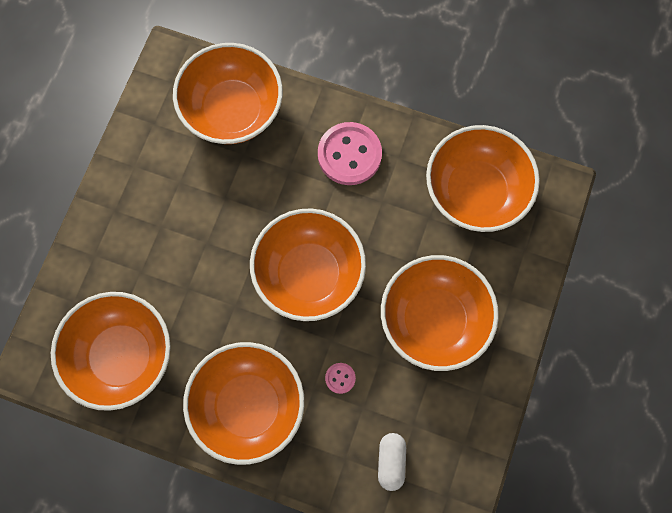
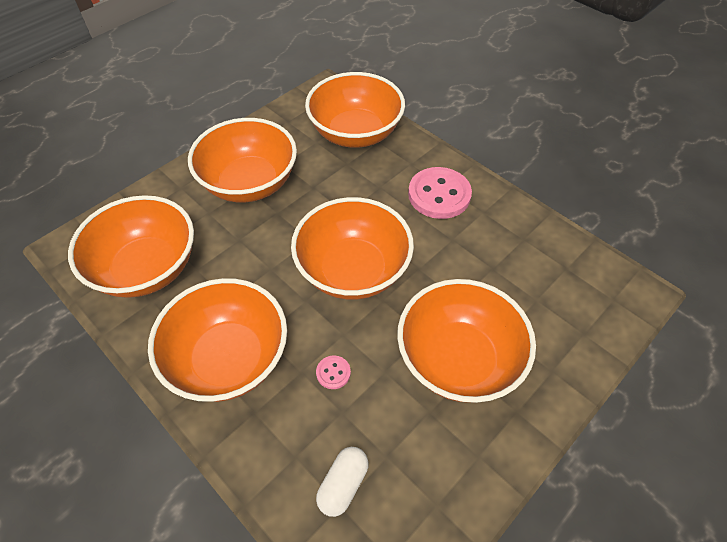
camera: 25 degrees right, 20 degrees down
orange bowl [426,125,540,232] -> orange bowl moved to [188,118,297,202]

